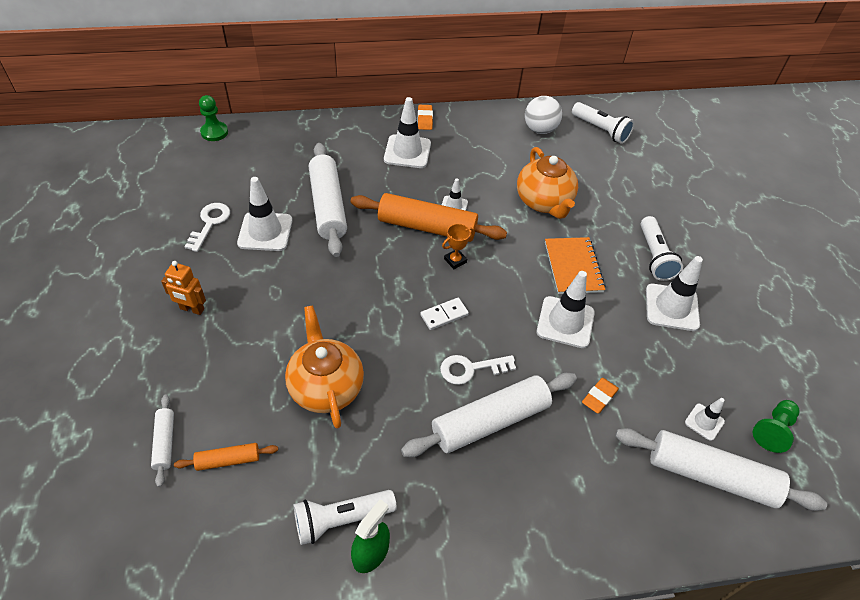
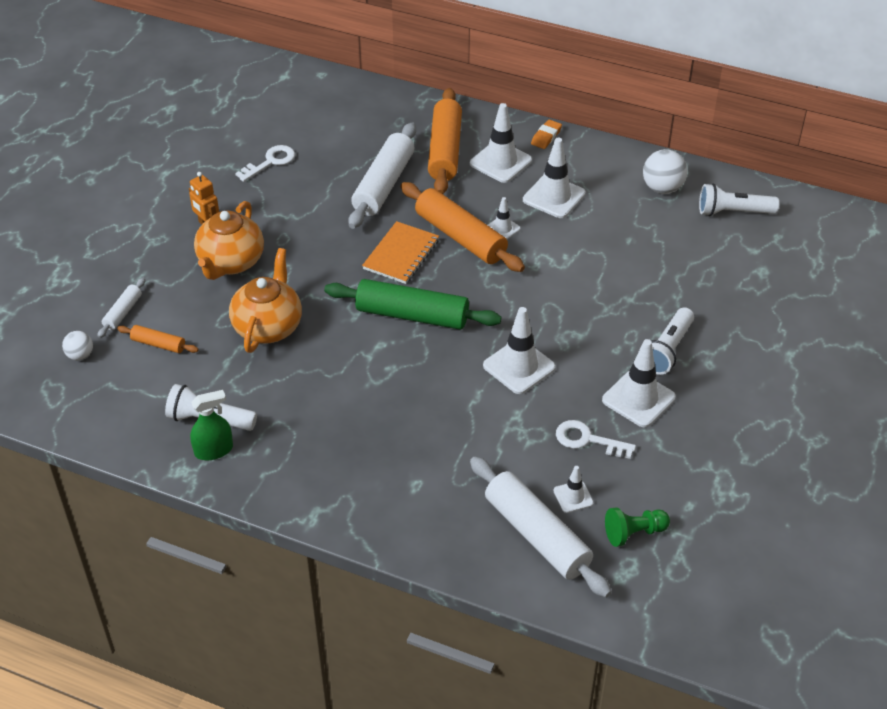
camera: 35 degrees right, 5 degrees down
green pawn [199,95,228,141] -> none
white traffic cone [237,177,292,251] -> white traffic cone moved to [523,138,586,218]
white rolling pin [401,373,577,457] -> none
white domino [420,298,469,330] -> green rolling pin [324,279,502,330]
white key [440,355,516,385] -> white key moved to [556,420,636,459]
orange trophy [442,224,474,269] -> none
orange teapot [517,147,578,219] -> orange teapot moved to [194,201,264,280]
orange notebook [545,237,606,294] -> orange notebook moved to [362,221,439,284]
white flashlight [572,102,634,144] -> white flashlight turned 105 degrees clockwise [699,183,779,216]
orange eraser [582,378,619,414] -> none
none -> white ball [62,331,93,361]
none -> orange rolling pin [428,88,462,194]

